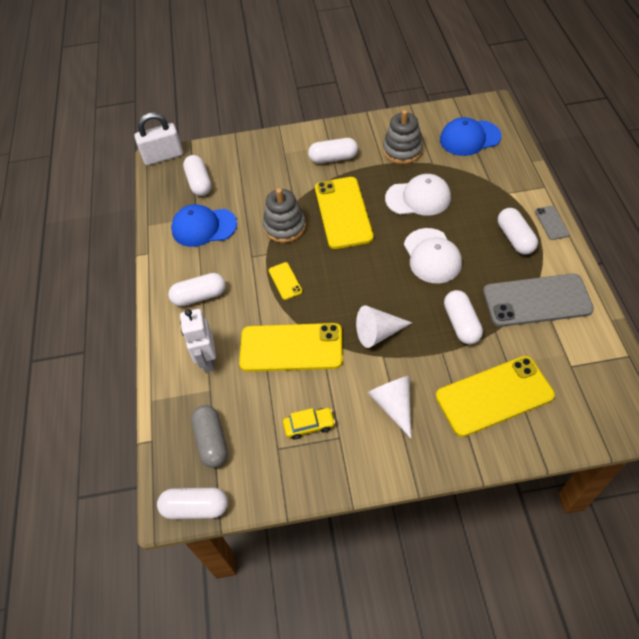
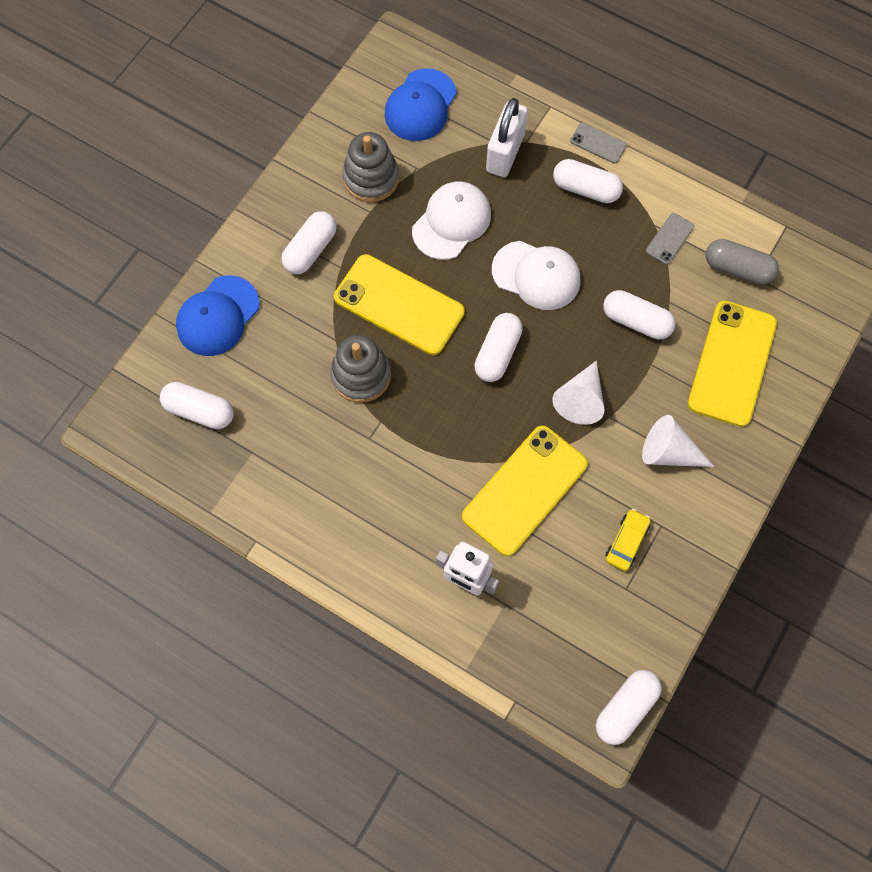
camera: 55 degrees left, 15 degrees up
white padlock [135,113,183,165] -> white padlock moved to [486,98,528,177]
white capsule [168,273,226,306] -> white capsule moved to [474,313,523,382]
blue cap [171,204,237,247] -> blue cap moved to [176,275,260,356]
grey capsule [191,405,228,468] -> grey capsule moved to [706,239,779,285]
yellow phone [269,262,303,300] -> none
grey phone [483,274,594,327] -> grey phone [646,213,694,265], size x0.45

